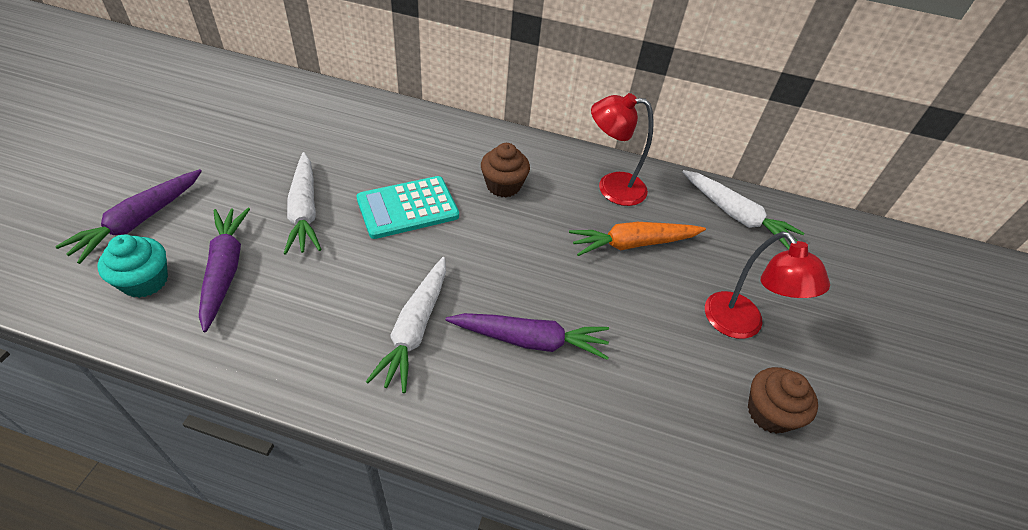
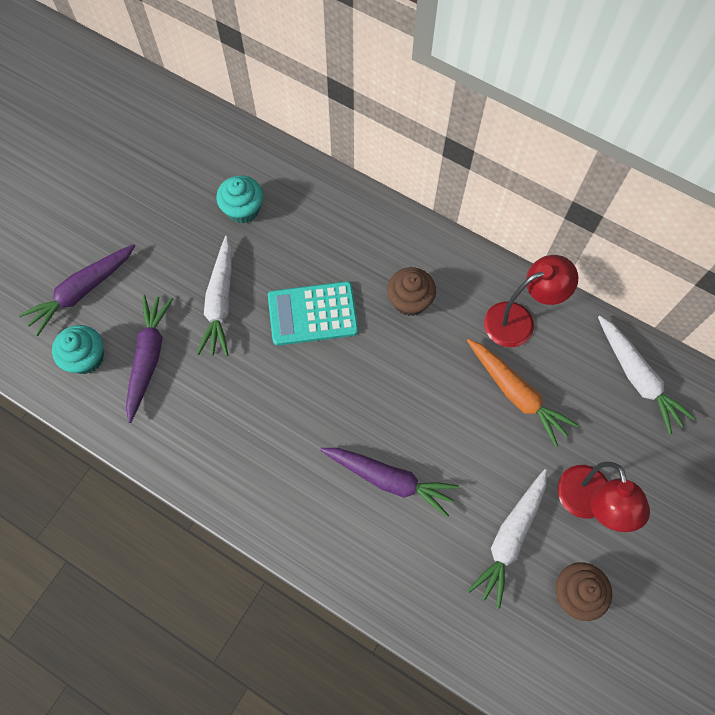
camera: 20 degrees right, 20 degrees up
white carrot [366,257,446,393] -> white carrot moved to [468,469,547,609]
orange carrot [569,222,706,256] -> orange carrot turned 135 degrees counterclockwise [467,339,578,446]
red lamp [591,93,654,206] -> red lamp turned 135 degrees clockwise [484,255,578,347]
none -> turquoise cupcake [216,175,263,224]

